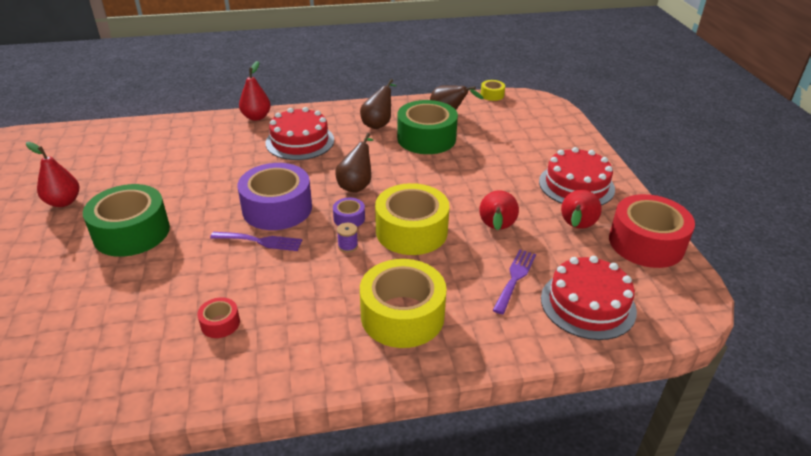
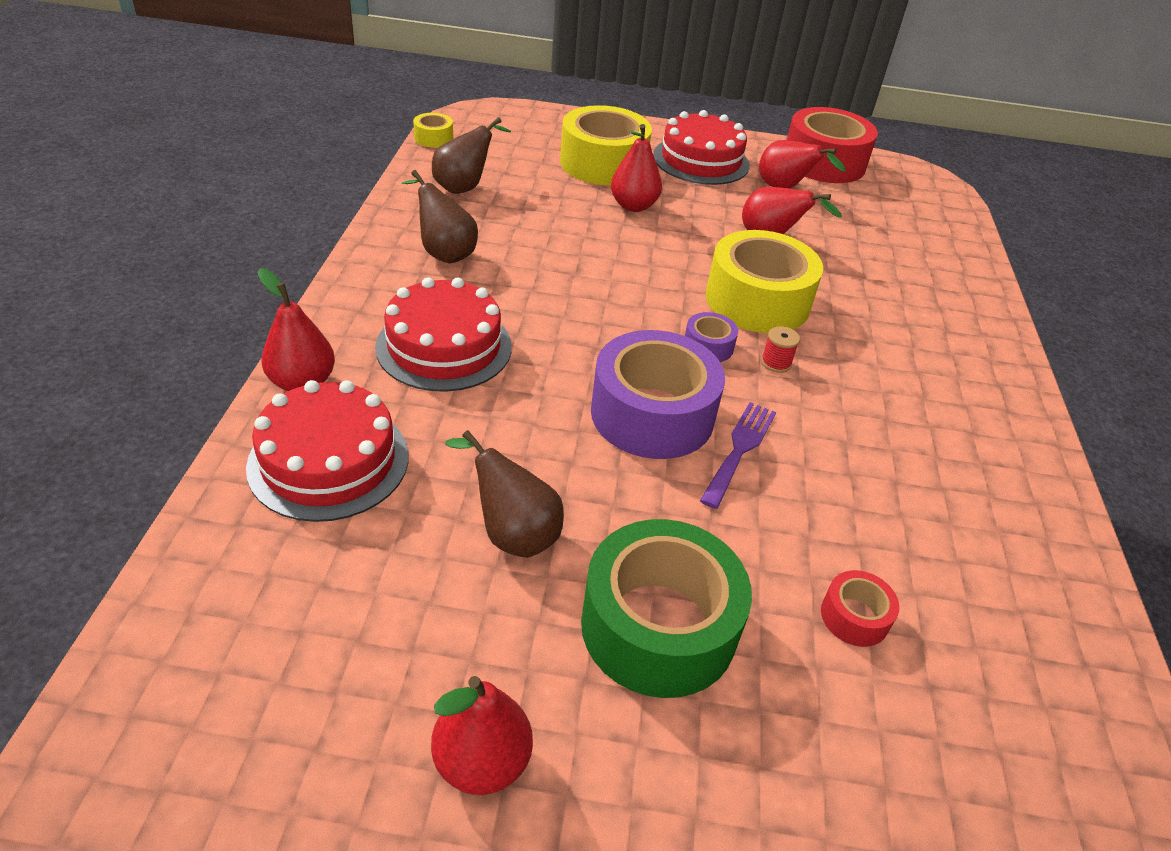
camera: 75 degrees left, 5 degrees up
red tape [197,297,240,338] -> red tape moved to [821,570,899,647]
brown pear [335,133,374,193] -> brown pear moved to [445,430,564,558]
purple spool [337,223,358,252] -> red spool [761,326,800,373]
yellow tape [360,259,447,348] -> yellow tape moved to [560,105,652,185]
green tape [397,100,458,154] -> none
purple fork [493,249,536,314] -> none
red cake [541,256,637,340] -> red cake moved to [246,380,408,522]
none -> red pear [611,124,662,212]

